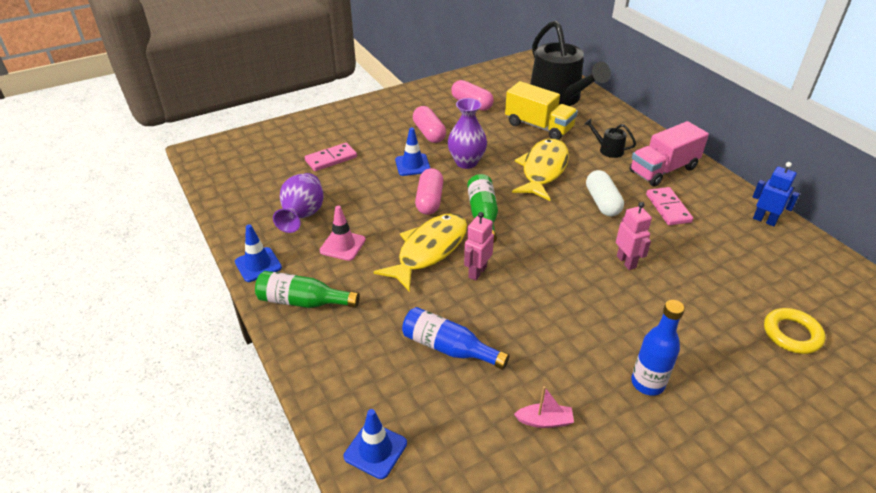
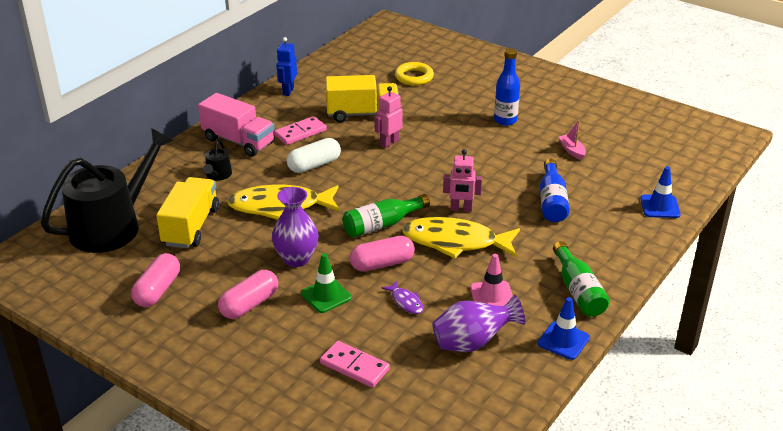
camera: 115 degrees left, 5 degrees down
blue traffic cone [395,128,430,176] -> green traffic cone [301,253,352,313]
none -> yellow truck [326,75,399,123]
none -> purple fish [381,281,424,314]

